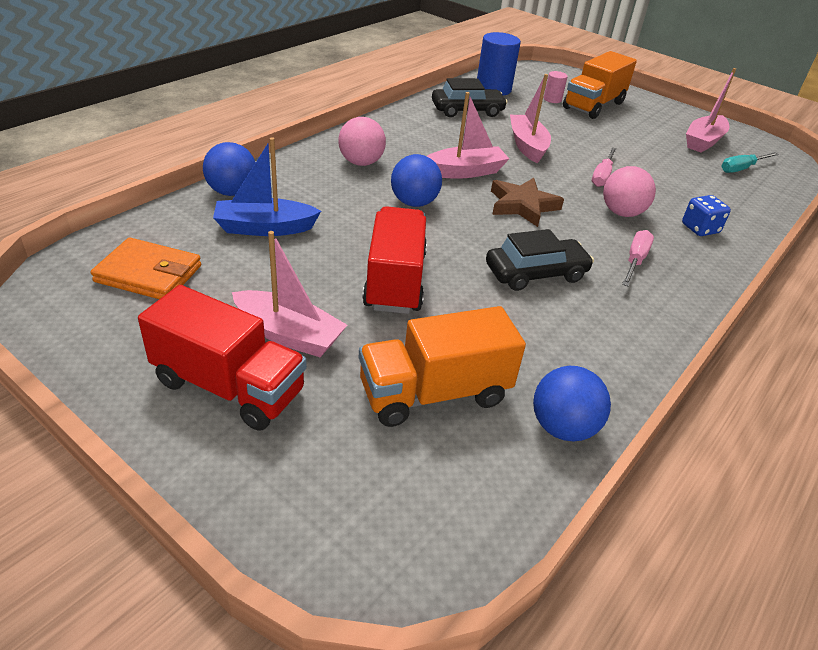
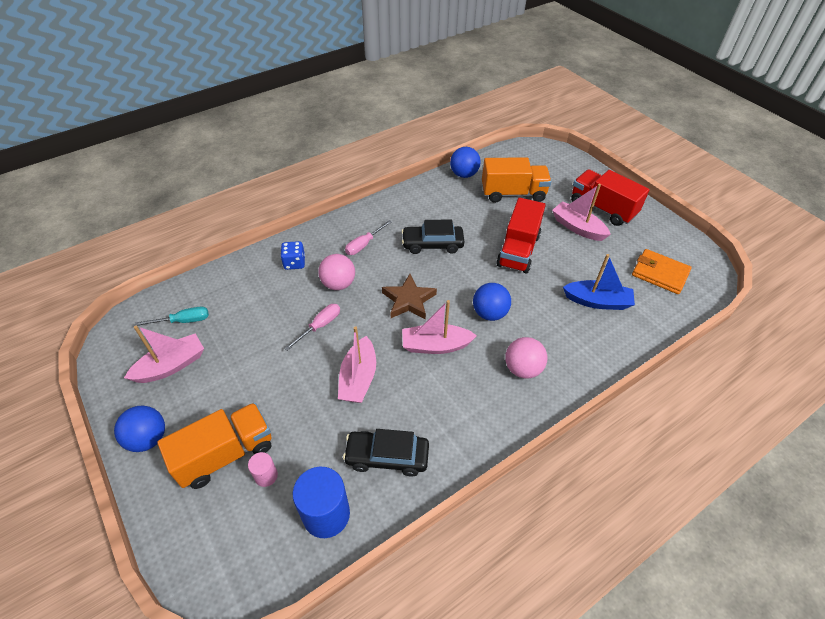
camera: 160 degrees left, 10 degrees up
blue ball [203,142,256,196] -> blue ball moved to [114,405,165,452]

